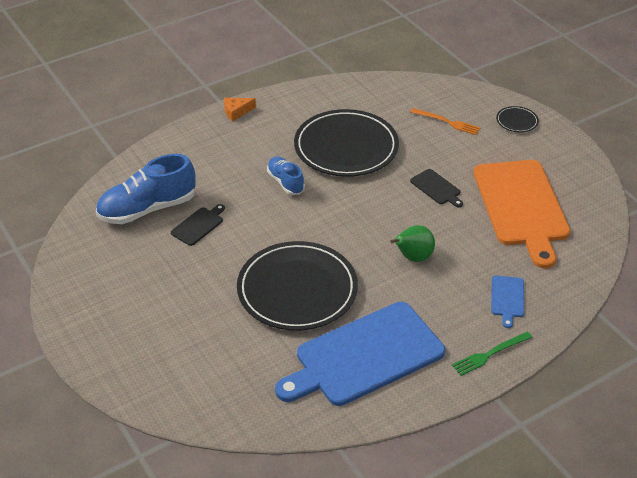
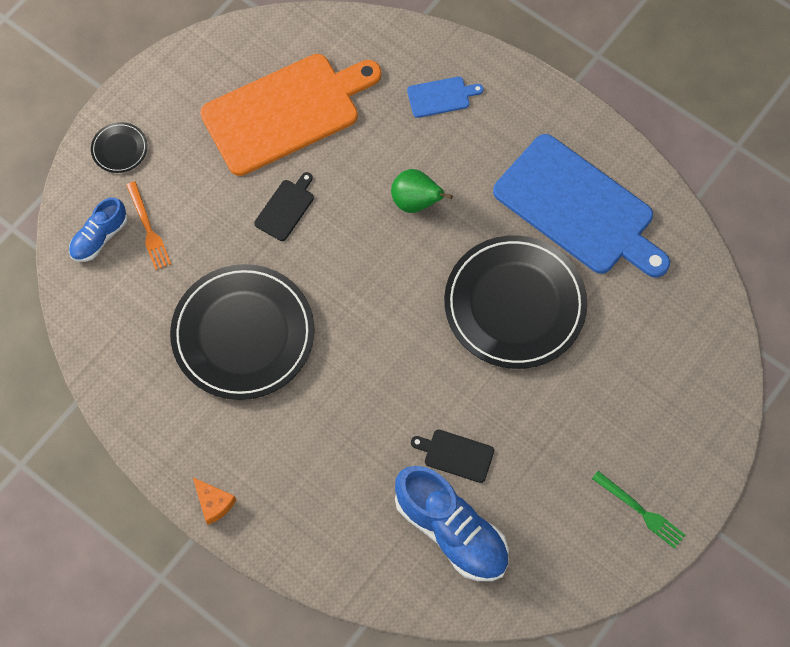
camera: 110 degrees left, 25 degrees up
blue shoe [267,156,305,195] -> blue shoe moved to [69,197,128,262]
orange fork [410,108,480,135] -> orange fork turned 150 degrees clockwise [126,181,171,270]
green fork [452,331,533,376] -> green fork moved to [592,471,685,549]

